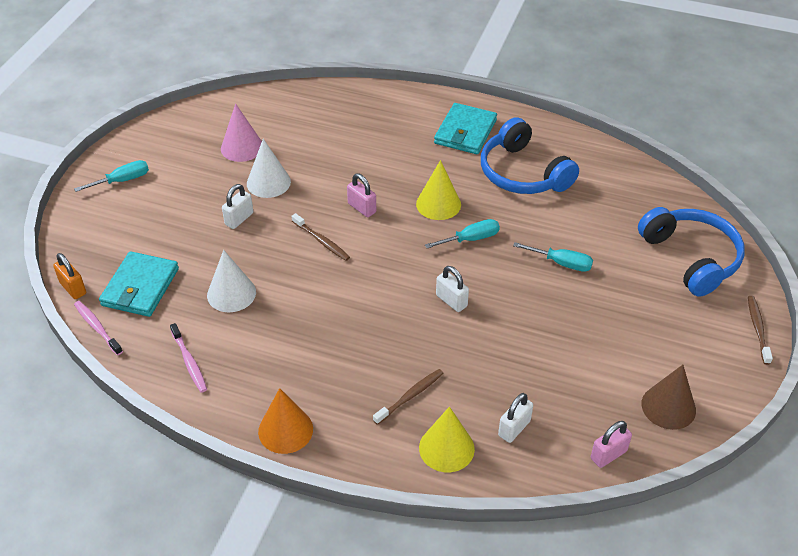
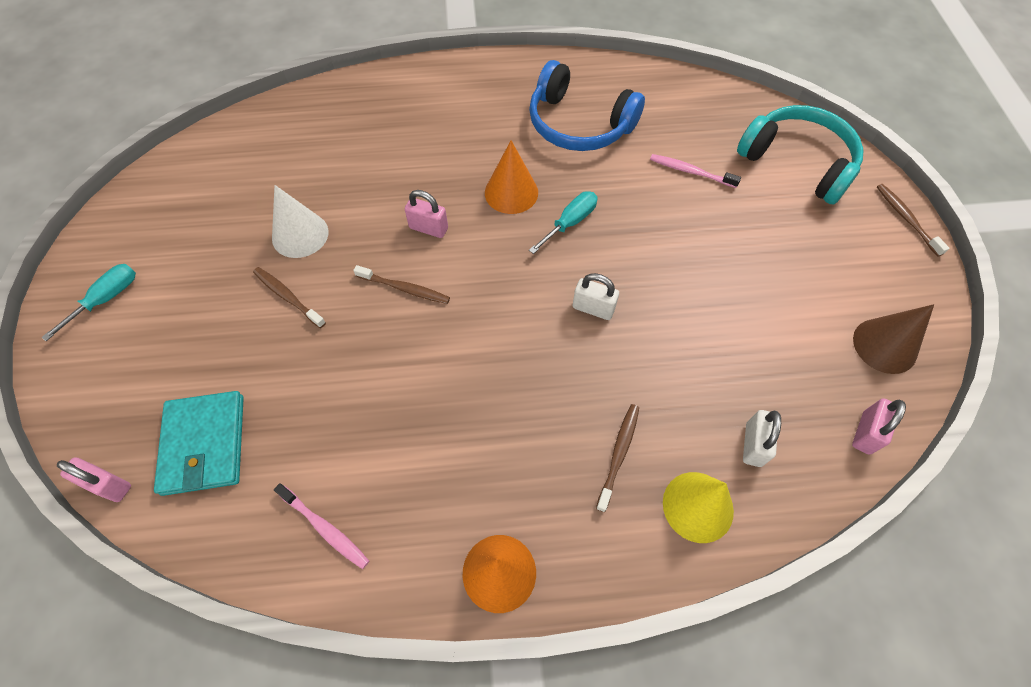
camera: 25 degrees left, 15 degrees up
orange padlock [53,253,86,299] -> pink padlock [57,457,131,502]
pink toothbrush [74,301,123,355] -> pink toothbrush moved to [650,154,741,188]
white cone [207,250,256,312] -> none
pink cone [221,104,262,162] -> none
white padlock [222,184,253,229] -> brown toothbrush [253,267,326,328]
yellow cone [416,160,461,220] -> orange cone [485,140,538,214]
turquoise wallet [434,103,497,154] -> none
turquoise screwdriver [513,242,593,272] -> none
blue headphones [638,207,745,297] -> turquoise headphones [737,105,863,205]

